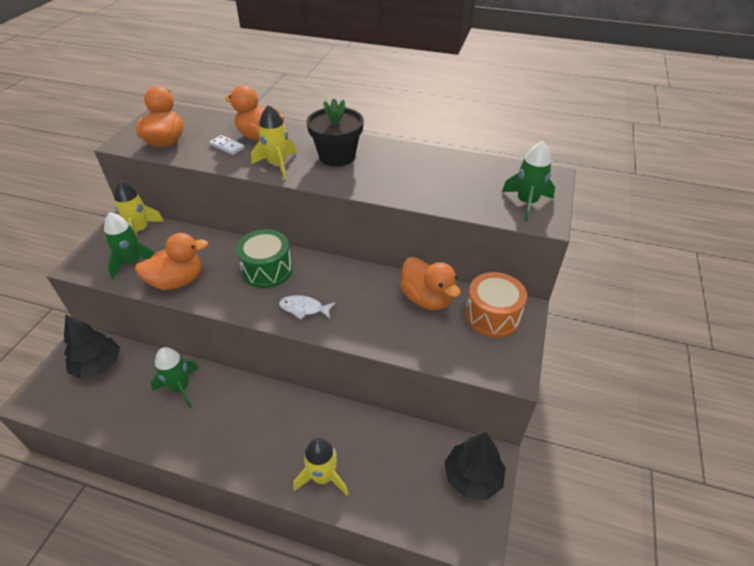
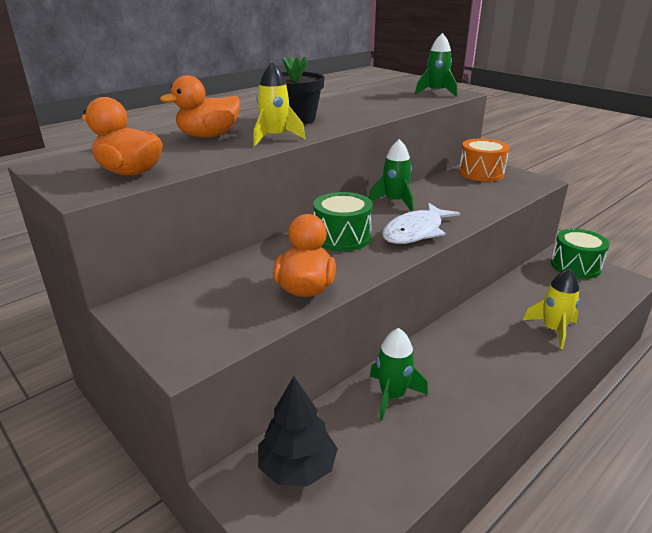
camera: 60 degrees left, 15 degrees down
green rocket [104,212,155,279] -> green rocket moved to [369,139,413,212]
yellow rocket [114,181,164,237] -> none
white domino [210,135,244,155] -> none
white fish [279,295,335,320] -> white fish [382,203,460,244], size x1.74
orange duck [400,257,461,310] -> none
black tree [445,432,506,500] -> green drum [551,229,610,279]

